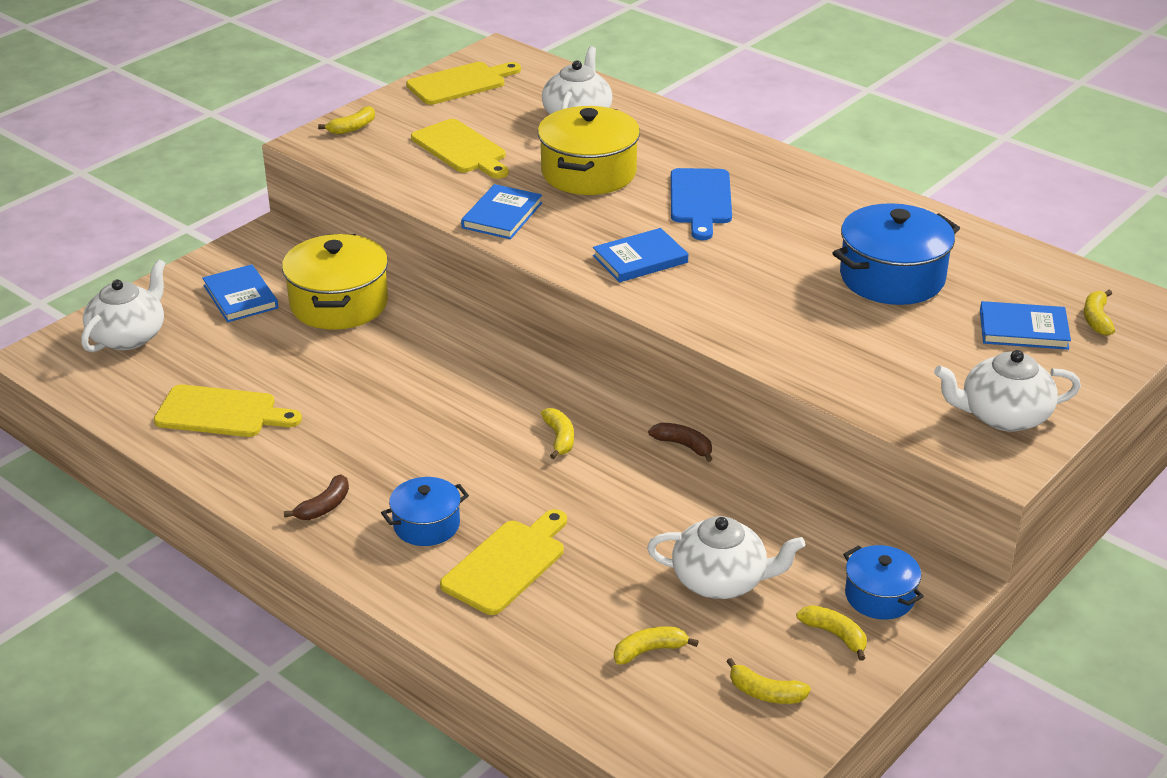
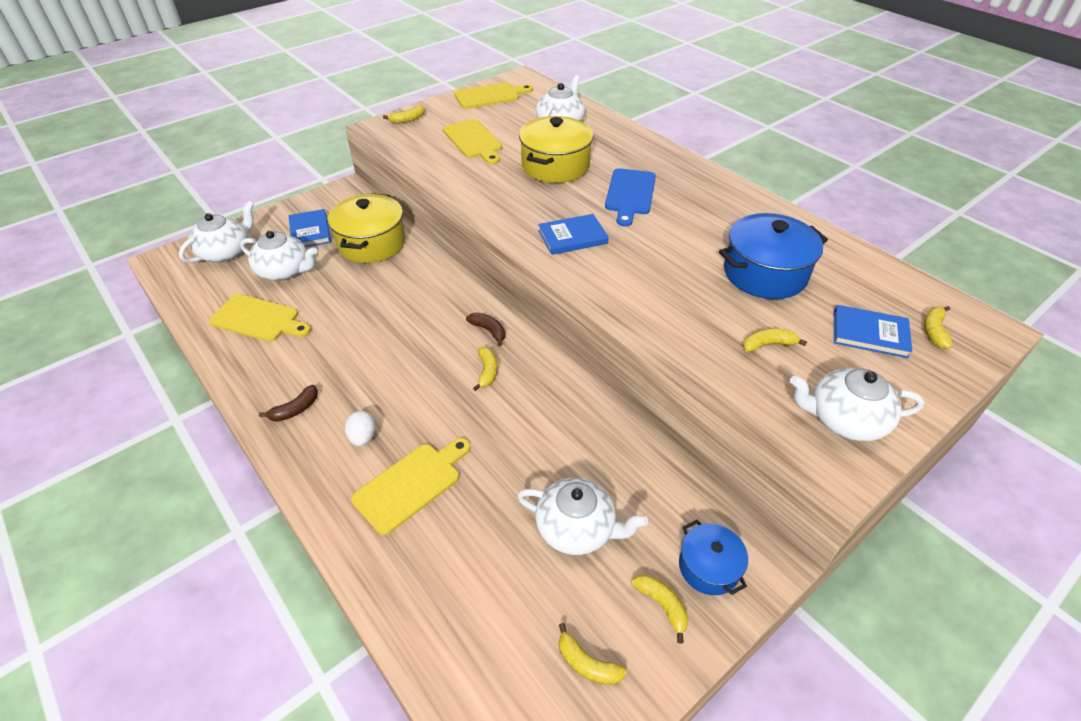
camera: 10 degrees right, 10 degrees up
blue pot [381,477,469,546] -> white egg [345,411,376,446]
blue book [461,184,542,239] -> none
yellow banana [614,626,699,664] -> yellow banana moved to [743,328,807,352]
brown banana [648,423,712,462] -> brown banana moved to [466,313,505,346]
none -> white teapot [240,231,317,281]

